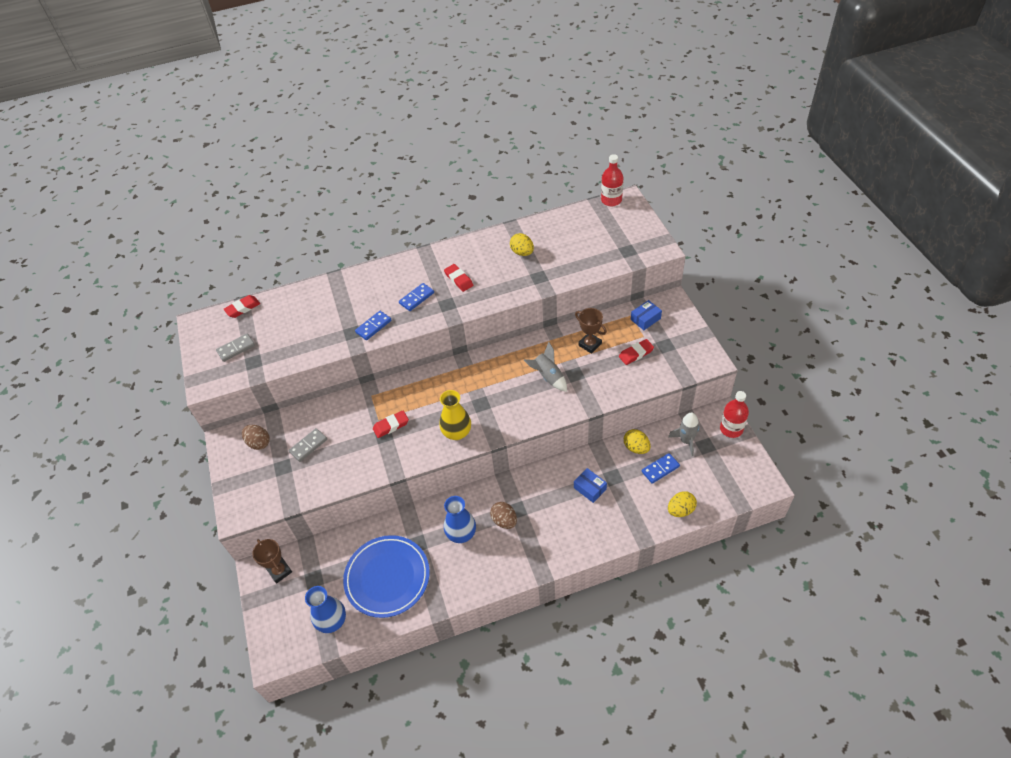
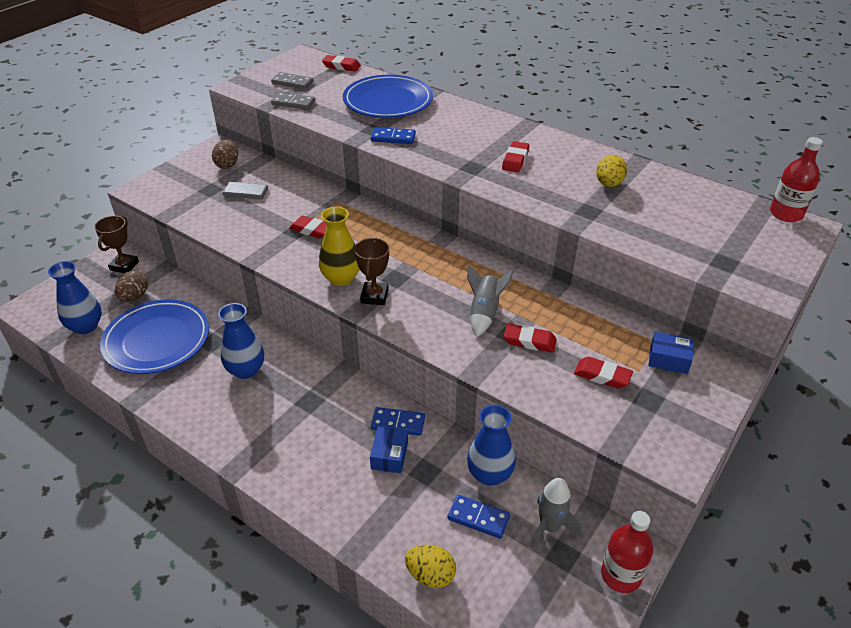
camera: 50 degrees right, 10 degrees down
blue domino [399,283,434,311] -> blue domino moved to [371,407,425,436]
brown egg [490,502,517,529] -> brown egg moved to [115,271,148,302]
brown trophy [575,308,607,354] -> brown trophy moved to [354,238,389,305]
yellow egg [624,429,651,454] -> blue vase [467,405,516,486]
none -> grey domino [271,92,315,110]
none -> blue plate [343,75,433,118]
none -> red eraser [504,324,557,353]

